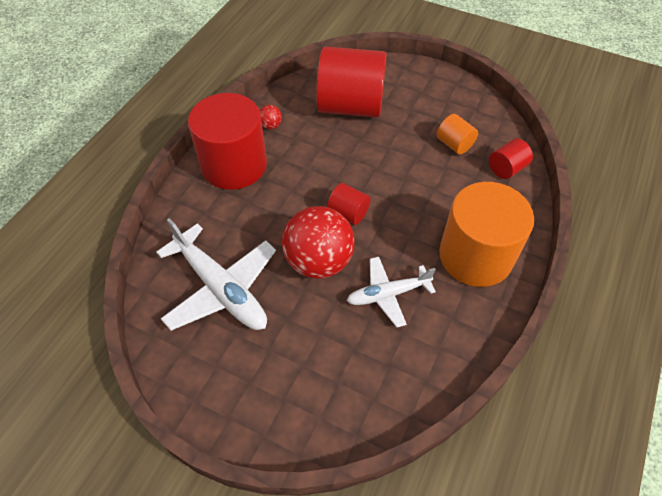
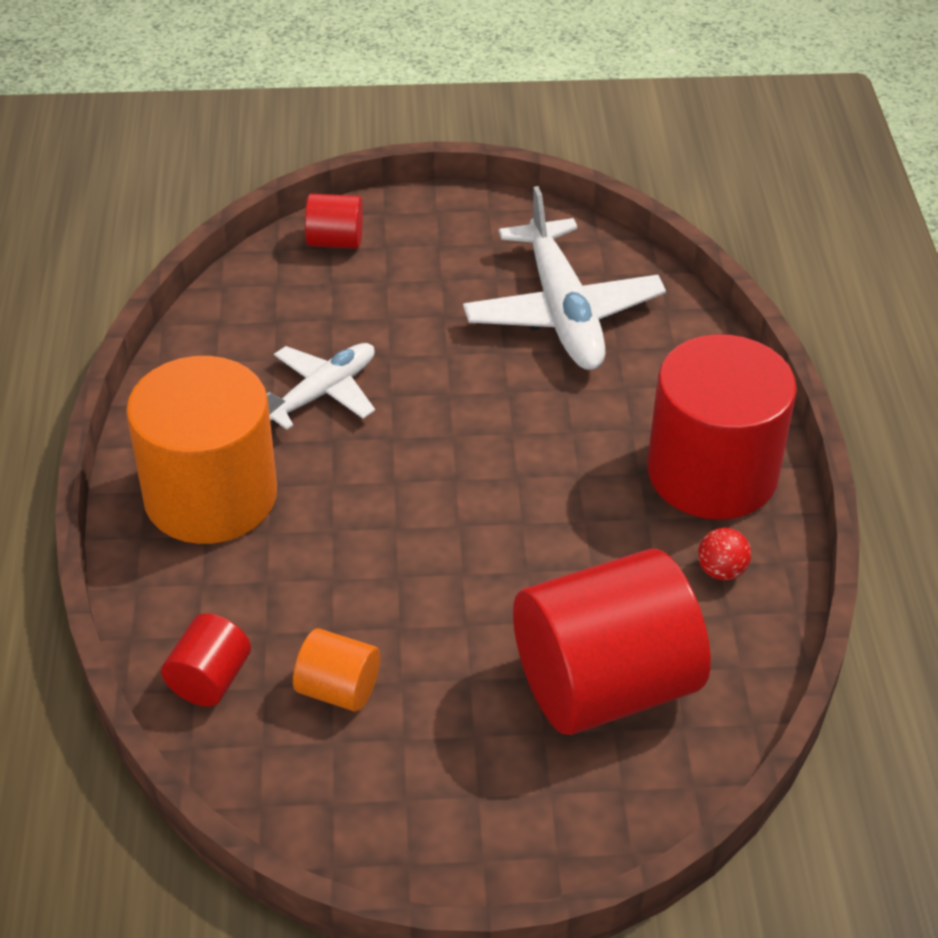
camera: 150 degrees right, 10 degrees down
white plane [156,218,276,331] -> white plane turned 120 degrees counterclockwise [463,186,666,370]
red ball [282,206,355,279] -> none
red cylinder [327,183,371,225] -> red cylinder moved to [305,194,363,248]

